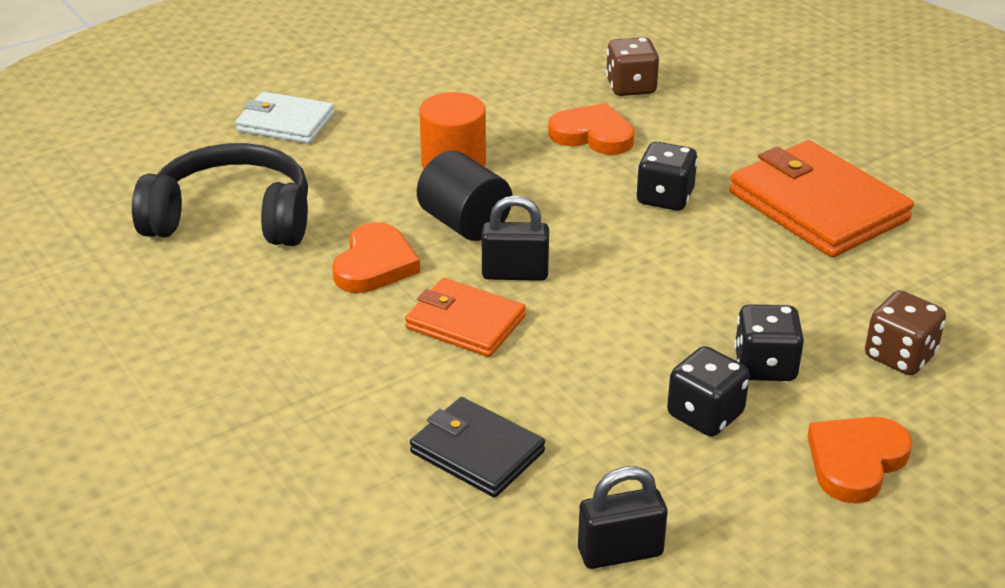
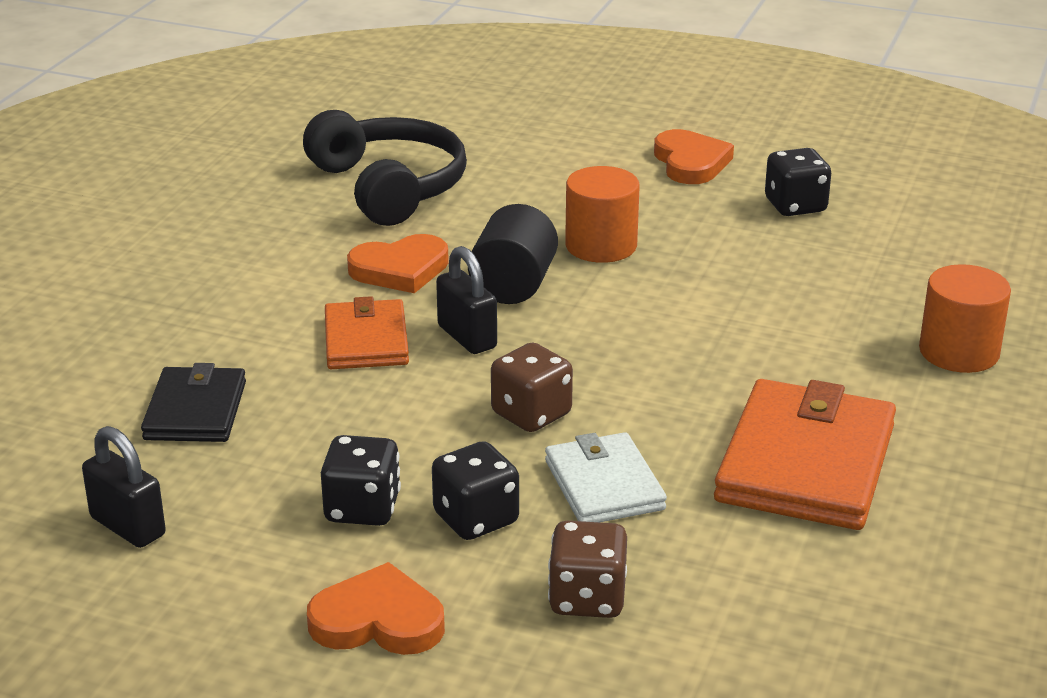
camera: 55 degrees right, 5 degrees down
white wallet [236,92,335,144] -> white wallet moved to [545,432,667,522]
orange heart [548,103,635,155] -> orange heart moved to [654,129,734,184]
brown dice [606,37,659,96] -> brown dice moved to [491,342,573,432]
black dice [636,142,698,211] -> black dice moved to [765,148,831,216]
none -> orange cylinder [919,264,1011,373]

